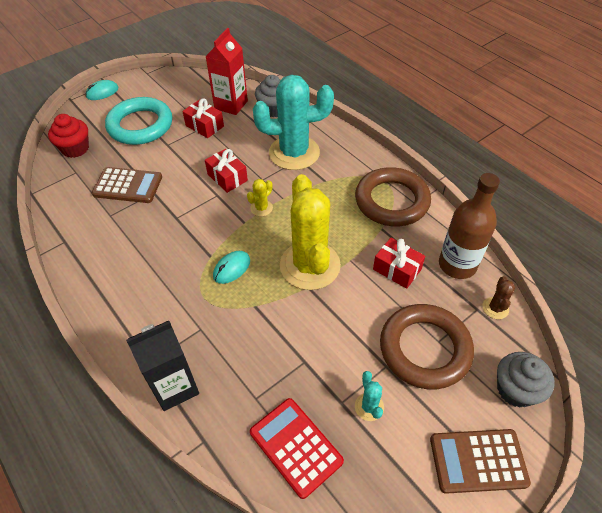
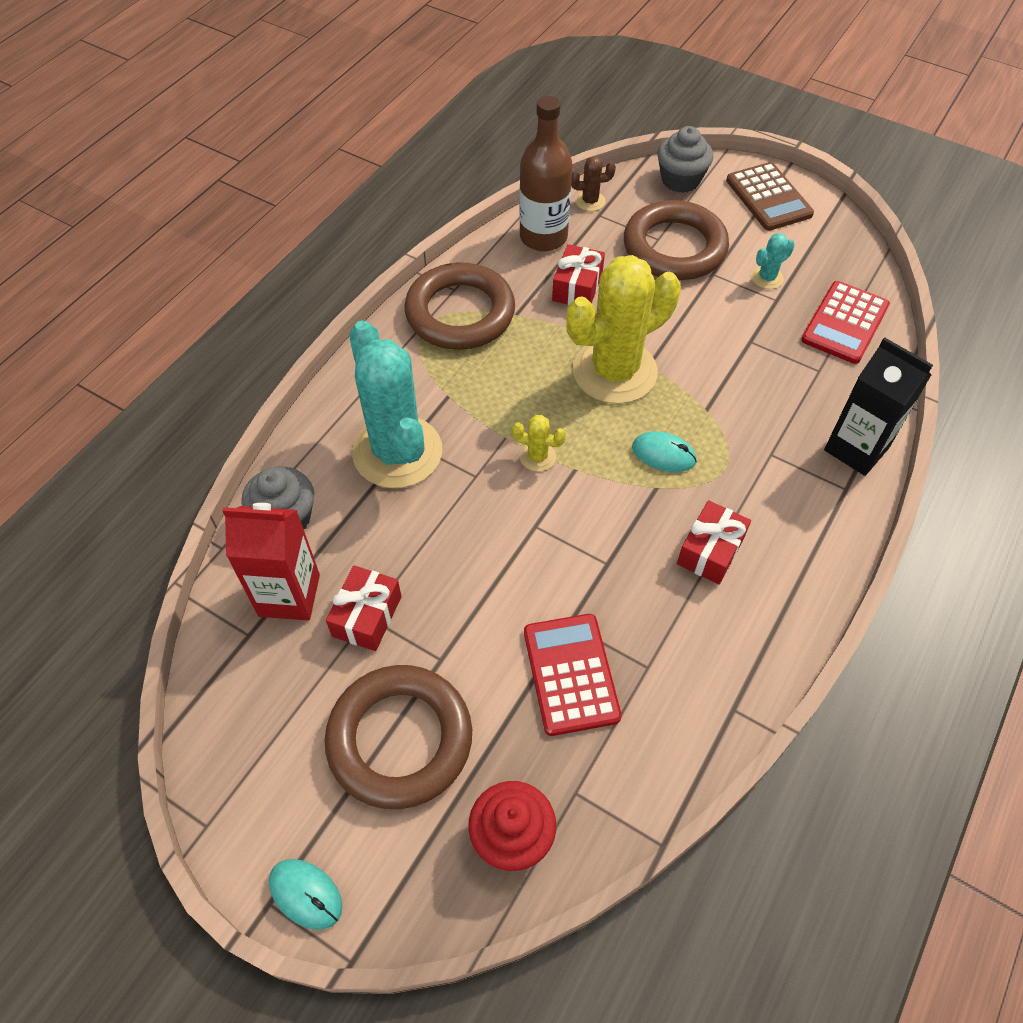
camera: 110 degrees left, 5 degrees up
brown calculator [92,167,162,203] -> red calculator [524,614,622,736]
turquoise ring [105,97,172,145] -> brown ring [325,665,472,809]
red gift [205,149,248,193] -> red gift moved to [677,500,751,584]

